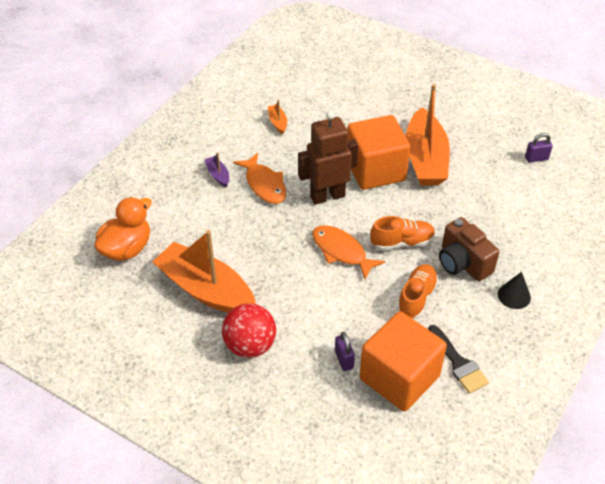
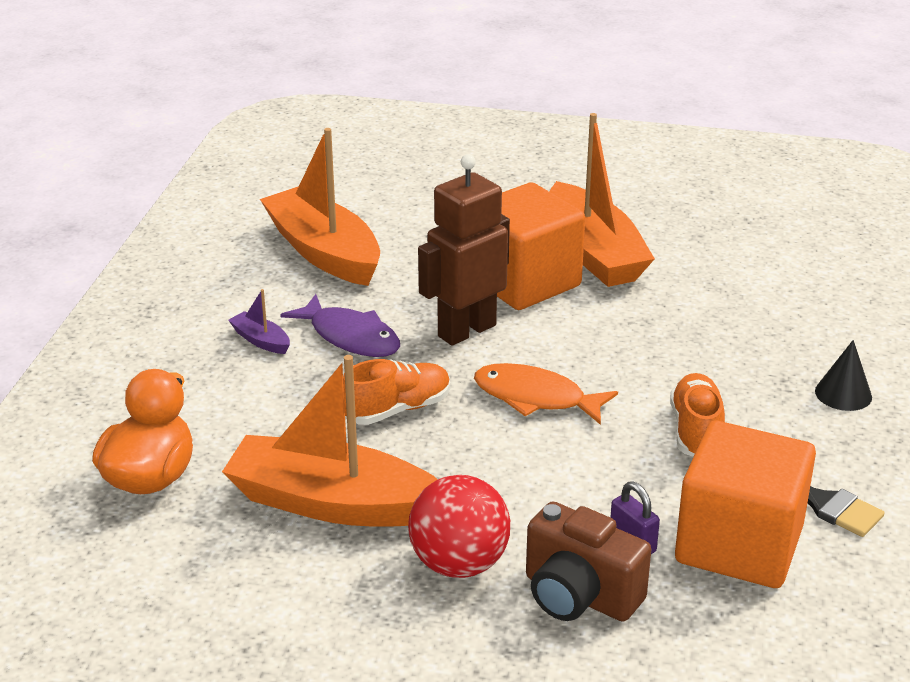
camera: 20 degrees left, 15 degrees down
orange fish [233,153,286,204] -> purple fish [280,294,400,357]
orange boat [268,99,287,134] -> orange boat [260,128,380,286], size x2.46
orange shoe [370,216,435,250] -> orange shoe moved to [343,359,451,425]
brown camera [439,217,499,281] -> brown camera moved to [526,501,651,622]
purple padlock [525,133,553,163] -> none

